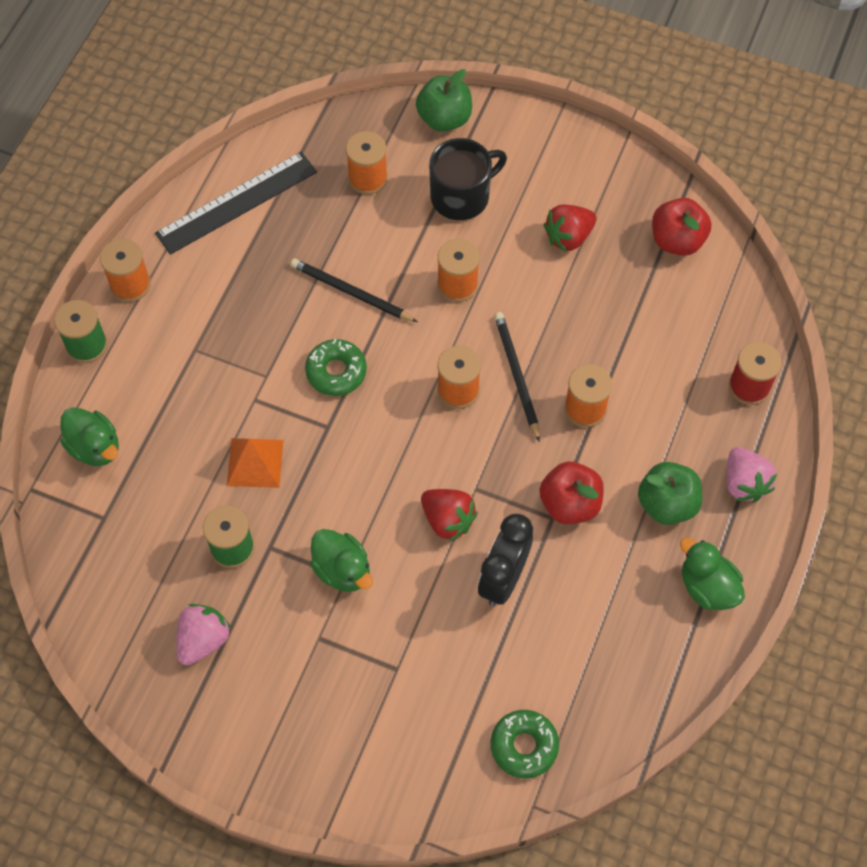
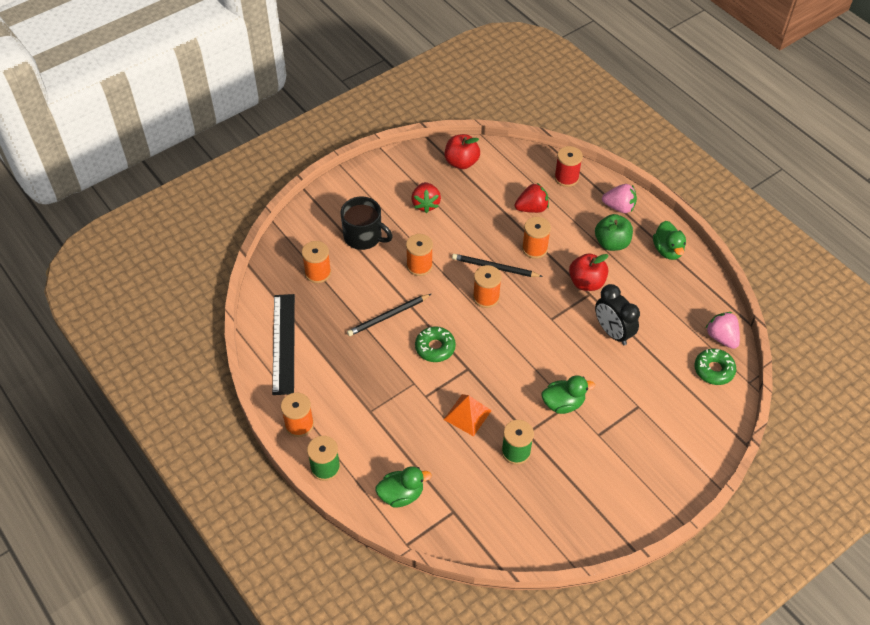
camera: 60 degrees left, 10 degrees down
pink strawberry [176,604,231,665] -> pink strawberry moved to [706,312,740,349]
green apple [416,69,472,132] -> none
red strawberry [421,489,478,542] -> red strawberry moved to [515,183,549,213]
black mug [429,138,507,220] -> black mug turned 120 degrees clockwise [341,196,393,250]
green duck [680,537,745,610] -> green duck turned 90 degrees counterclockwise [653,221,686,260]

